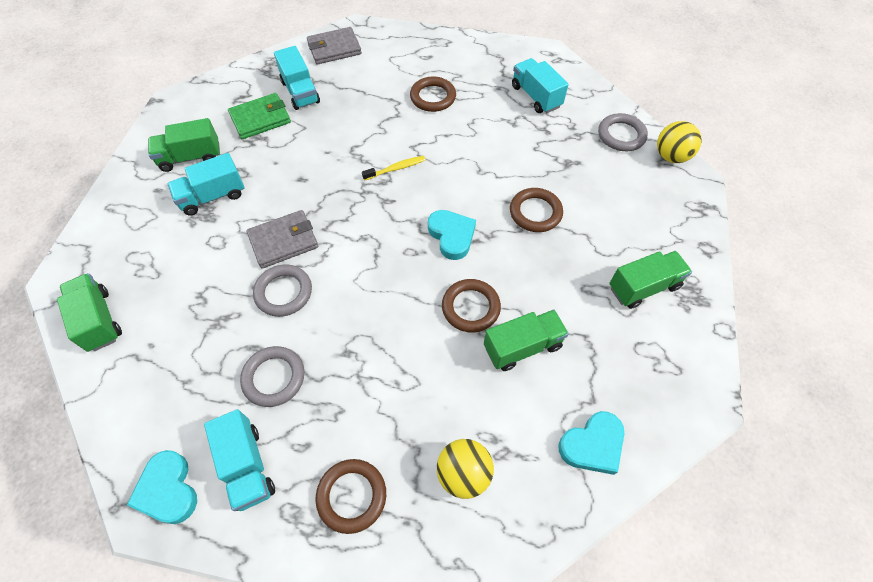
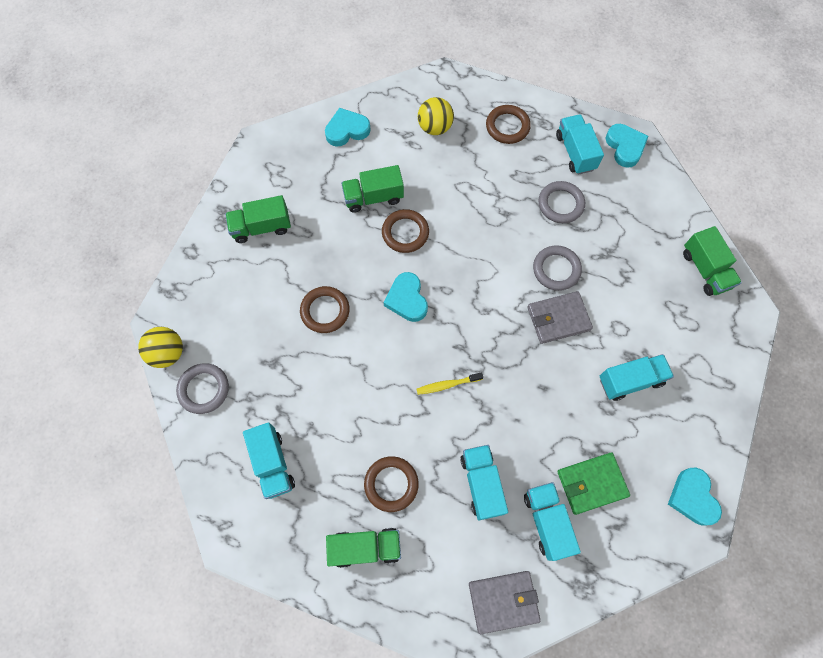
camera: 170 degrees left, 10 degrees up
green truck [148,118,220,172] -> green truck moved to [326,528,401,568]
none -> turquoise truck [460,445,508,520]
none -> turquoise heart [668,468,722,526]

